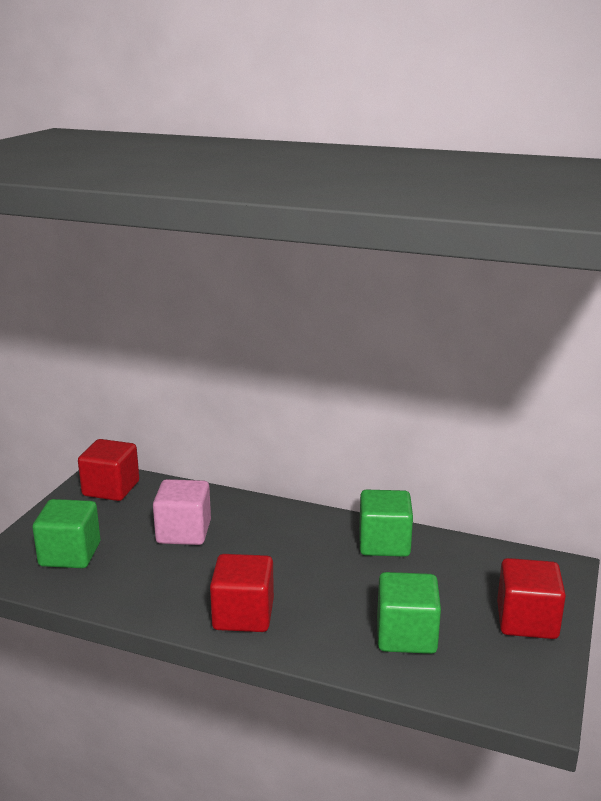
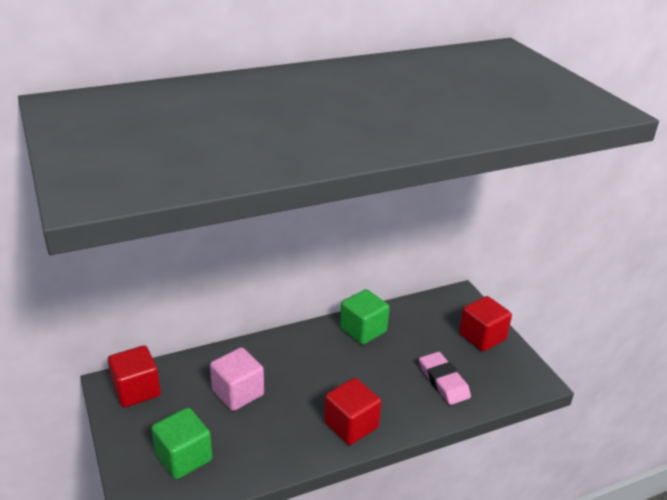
camera: 45 degrees left, 10 degrees up
green cube [377,572,441,654] -> pink eraser [419,352,471,405]

